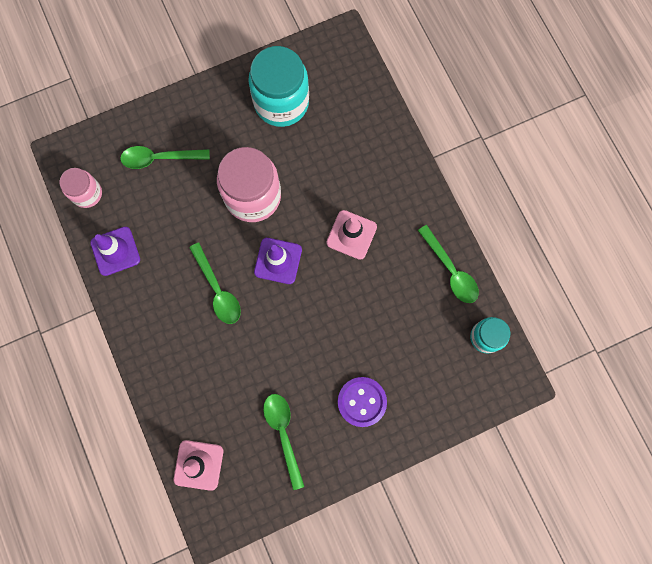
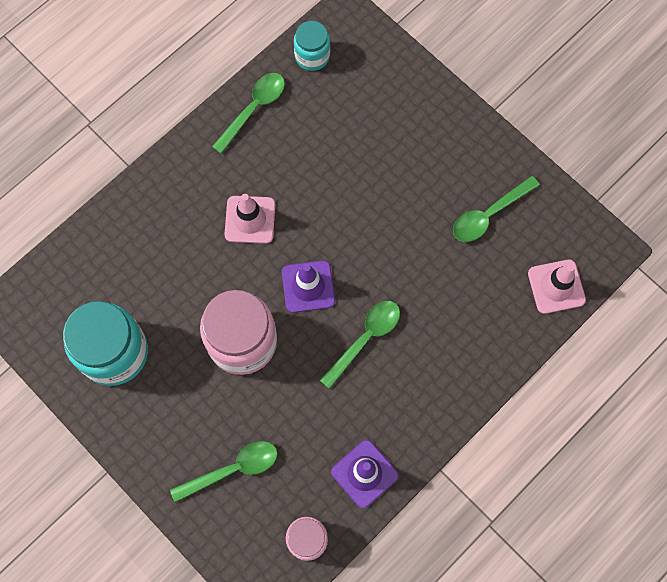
camera: 110 degrees left, 5 degrees down
green spoon [120,146,210,169] -> green spoon turned 90 degrees counterclockwise [170,441,278,503]
purple button [338,377,387,427] -> none

